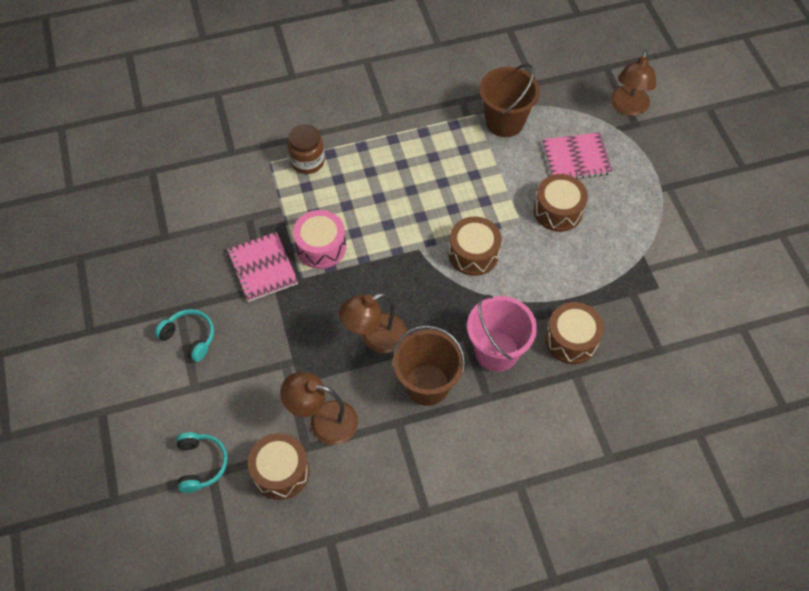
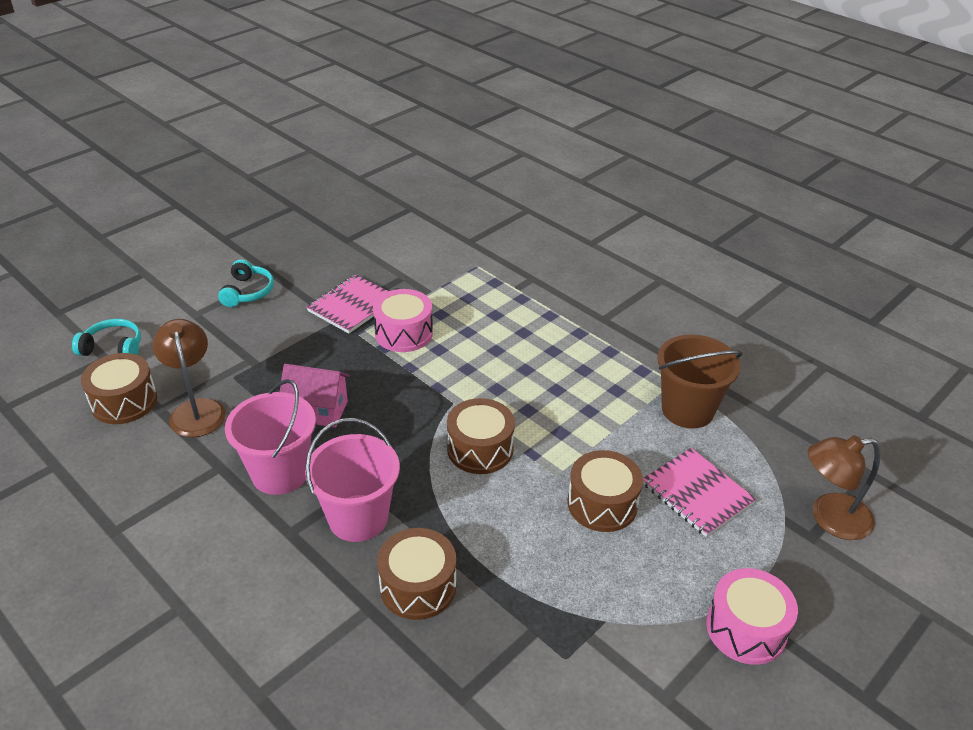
camera: 60 degrees right, 20 degrees down
turquoise headphones [177,432,228,493] -> turquoise headphones turned 135 degrees counterclockwise [72,319,141,356]
brown jar [287,124,325,174] -> none
brown lamp [339,293,407,353] -> pink house [280,364,350,428]
brown bucket [393,325,465,406] -> pink bucket [225,379,316,495]
none -> pink drum [706,568,798,665]

